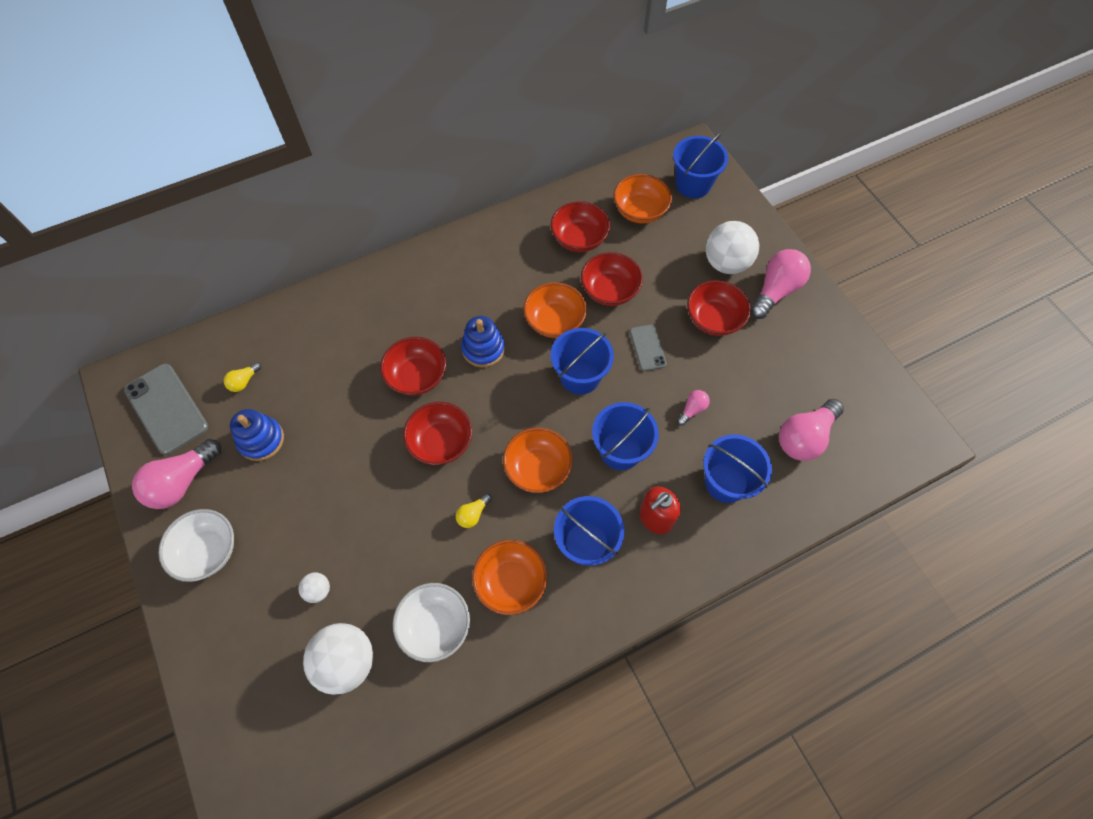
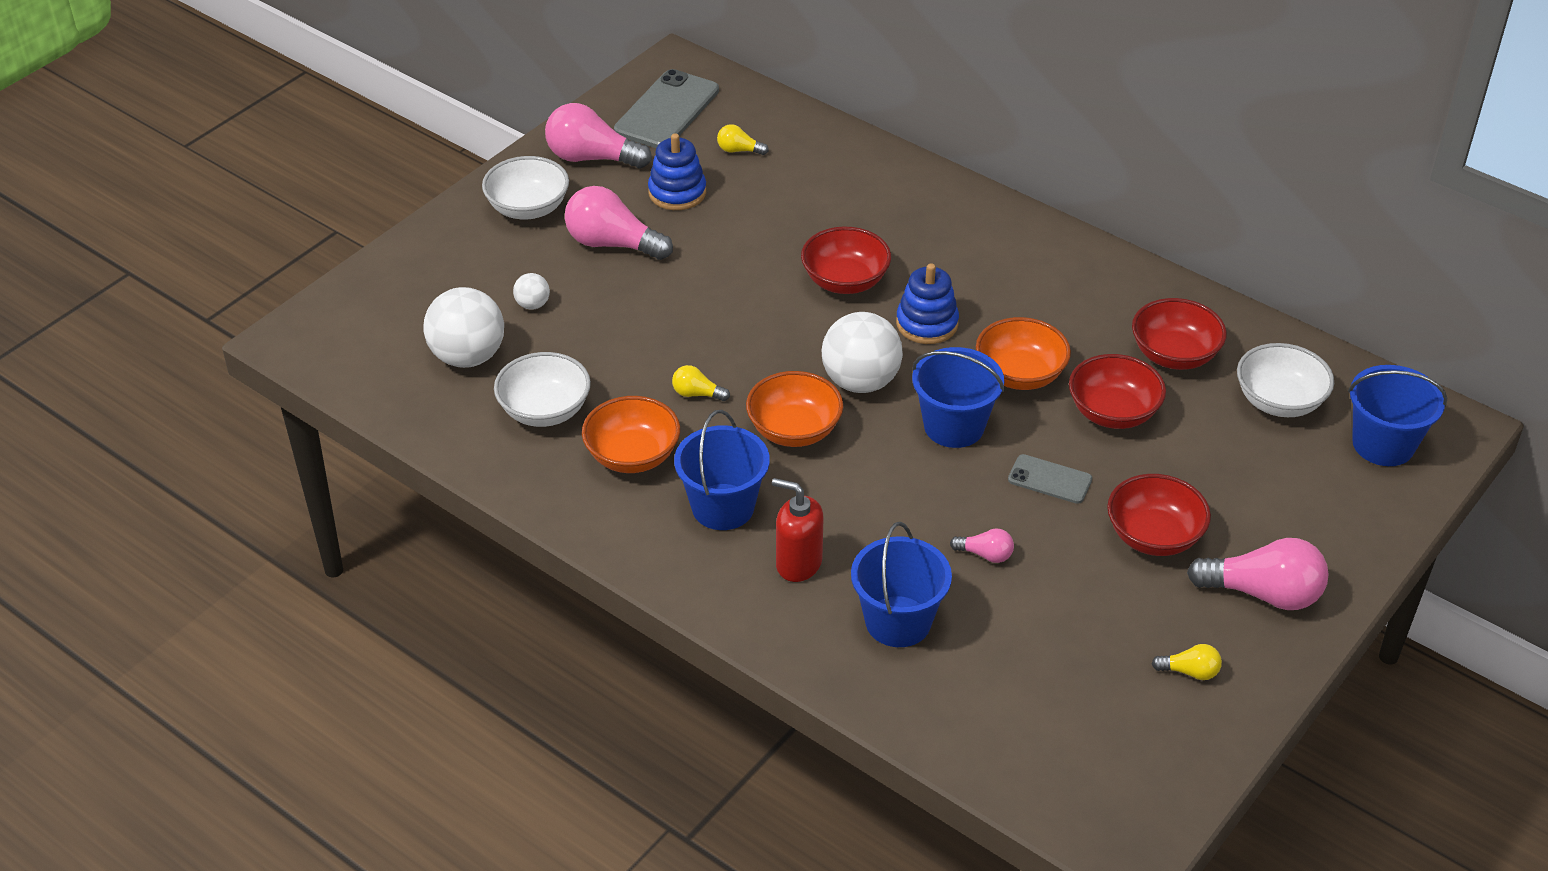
camera: 65 degrees right, 20 degrees down
red bowl [403,402,472,465] -> none
blue bucket [592,402,659,470] -> none
orange bowl [614,174,672,223] -> white bowl [1237,343,1334,417]
grey phone [630,325,667,371] -> grey phone turned 60 degrees clockwise [1008,454,1092,504]
white ball [706,221,759,274] -> white ball moved to [822,312,903,393]
pink light bulb [779,399,844,461] -> pink light bulb moved to [565,186,673,260]
none -> yellow light bulb [1152,644,1222,680]

